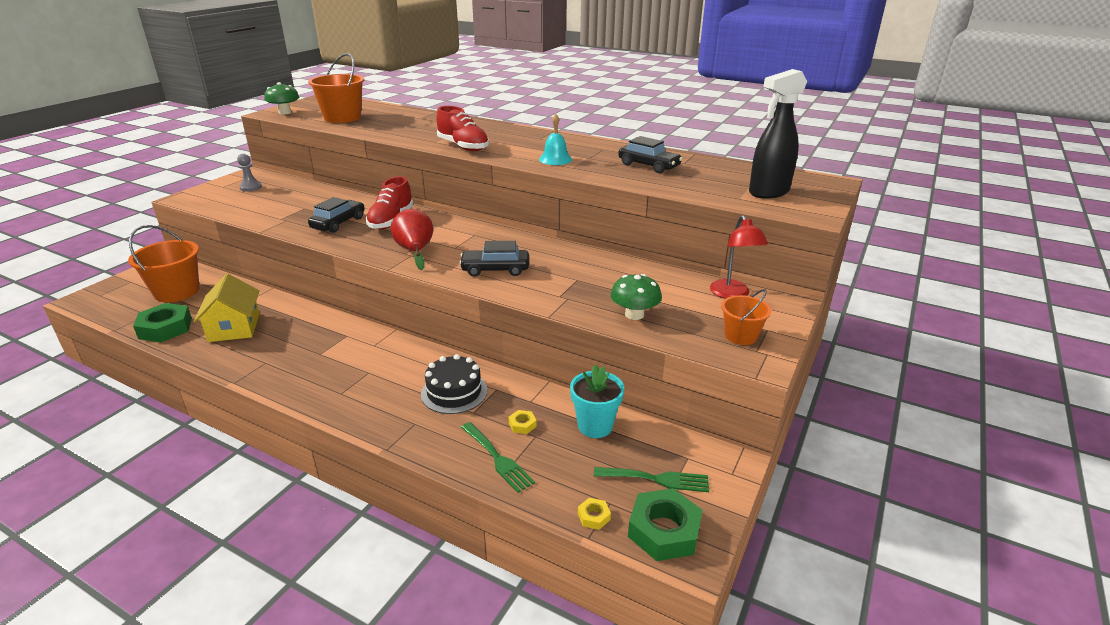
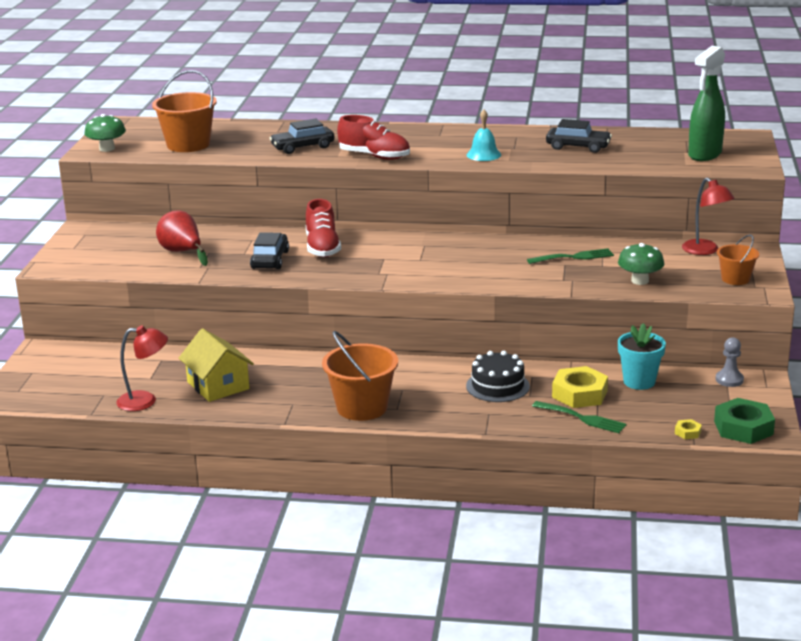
camera: 20 degrees left, 5 degrees down
orange bucket [128,225,199,302] -> orange bucket moved to [322,331,398,421]
green nut [133,303,192,342] -> red lamp [116,325,168,411]
grey pawn [237,154,262,192] -> grey pawn moved to [716,337,744,387]
red pear [391,209,433,270] -> red pear moved to [156,211,208,266]
black car [459,241,529,277] -> black car moved to [270,119,335,154]
yellow nut [509,410,536,434] -> yellow nut [552,366,608,408], size x2.22
green fork [594,467,709,492] -> green fork moved to [527,248,614,264]
black spray bottle [749,69,807,198] -> green spray bottle [688,46,725,161]

